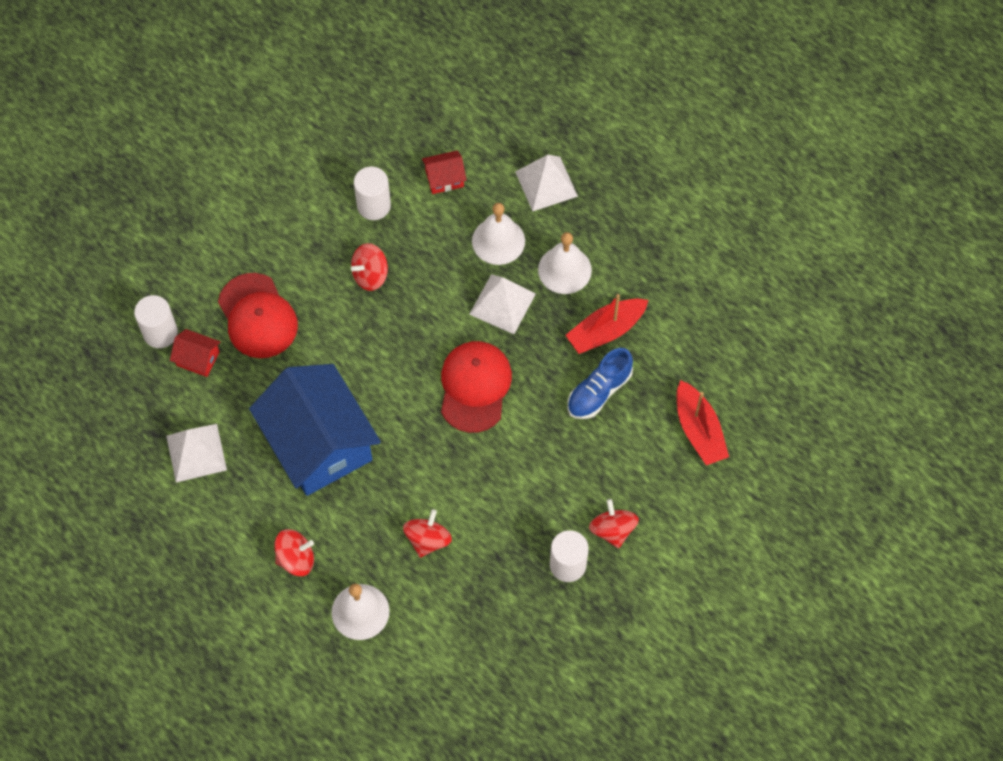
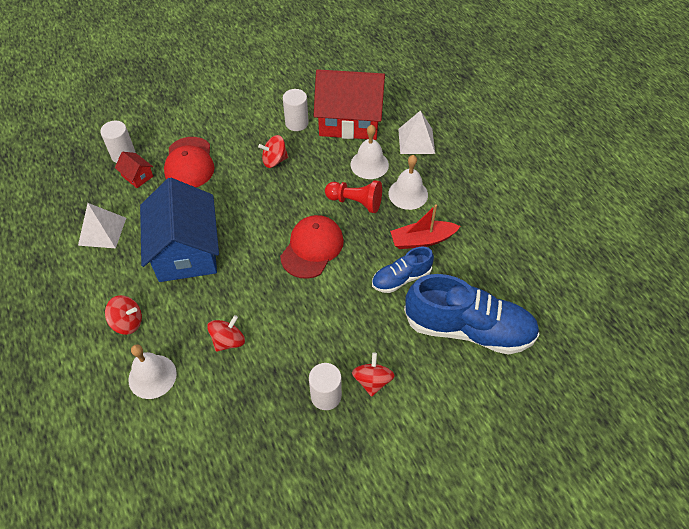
camera: 20 degrees right, 10 degrees down
red house [422,150,467,194] -> red house [313,69,385,140], size x2.49
white pyramid [469,274,536,334] -> red pawn [325,180,382,213]
red boat [677,380,729,465] -> blue shoe [404,274,540,355]

